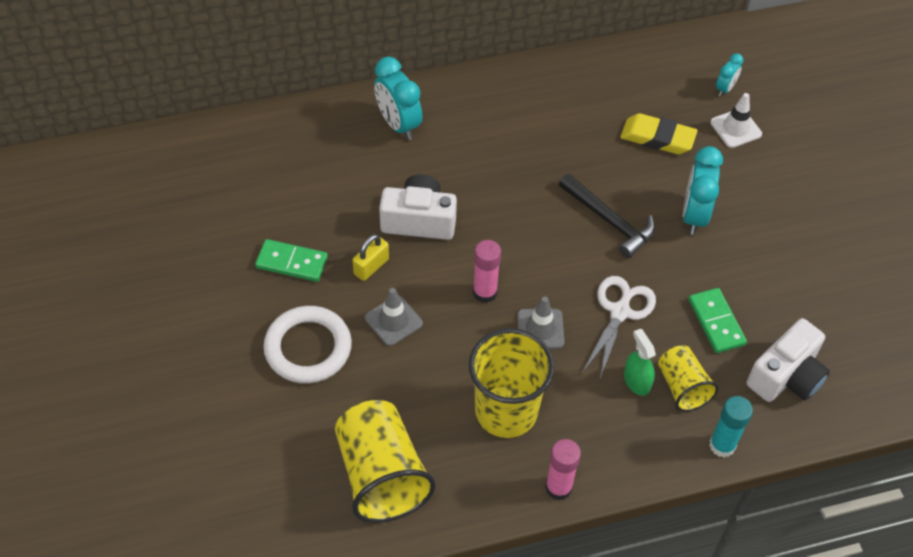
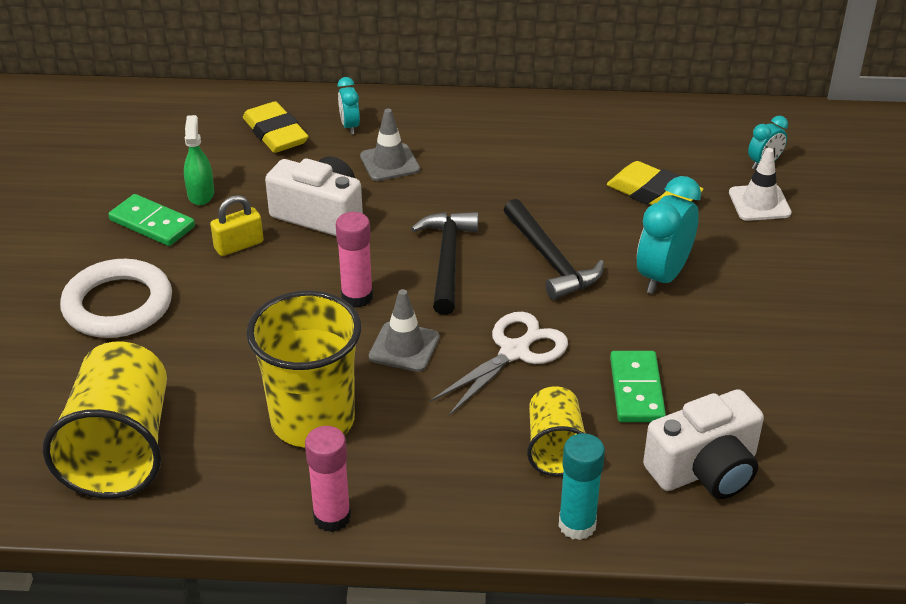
camera: 20 degrees right, 15 degrees down
grey traffic cone [365,288,423,346] -> grey traffic cone moved to [360,109,420,181]
turquoise clock [374,57,422,140] -> turquoise clock [338,77,360,134], size x0.54
green spray bottle [624,329,656,396] -> green spray bottle moved to [184,115,214,205]
none -> yellow eraser [243,101,308,153]
none -> black hammer [411,212,479,315]

